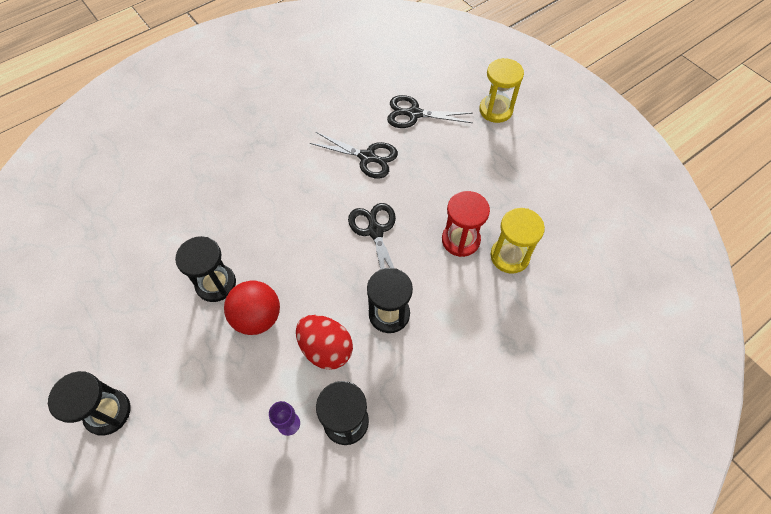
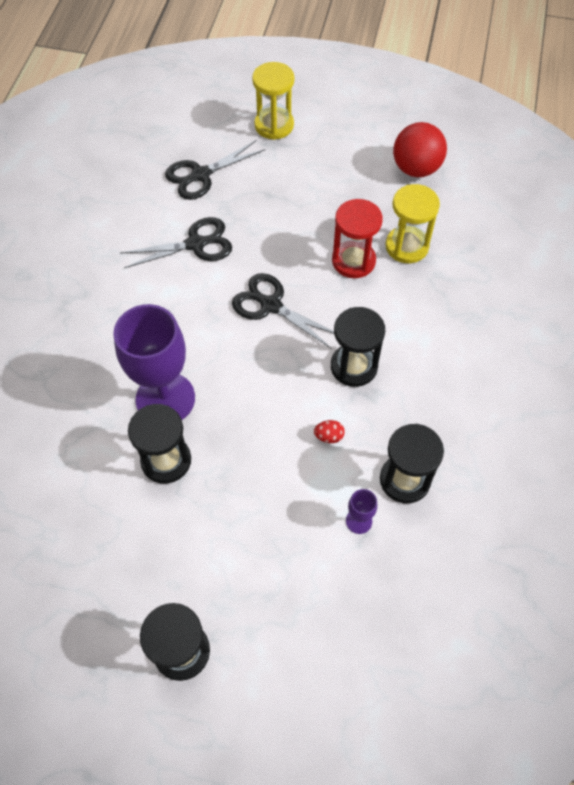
camera: 40 degrees left, 0 degrees up
red ball [224,281,280,335] -> red ball moved to [393,122,447,177]
red egg [296,315,353,370] -> red egg [314,420,345,443], size x0.43
none -> purple goblet [113,304,195,420]

